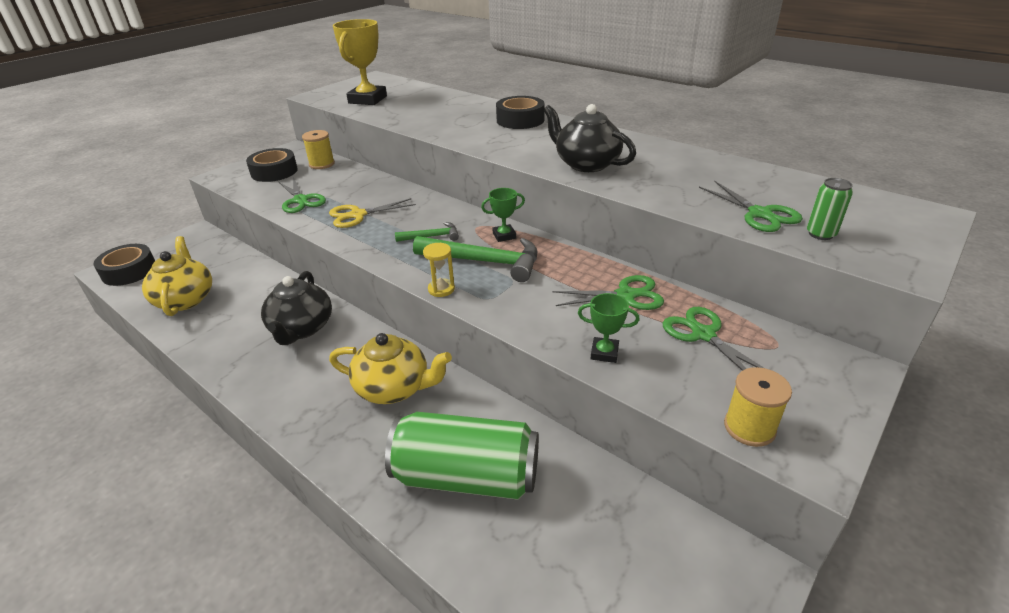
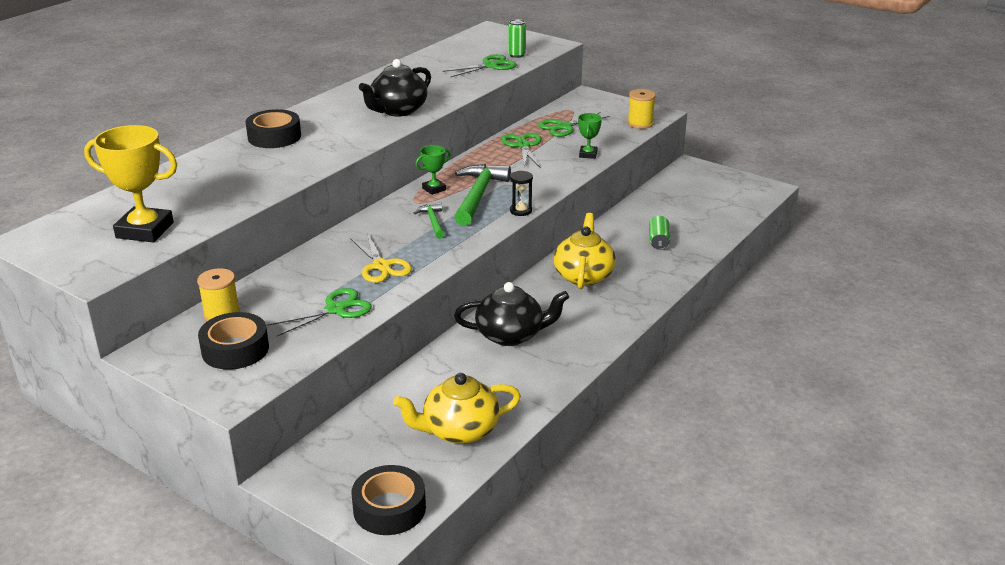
camera: 95 degrees left, 5 degrees down
green can [385,412,539,500] -> green can [649,216,670,250], size x0.43
yellow hourglass [423,243,455,297] -> black hourglass [510,171,533,216]
green trophy [481,188,525,242] -> green trophy turned 75 degrees clockwise [416,145,451,195]

